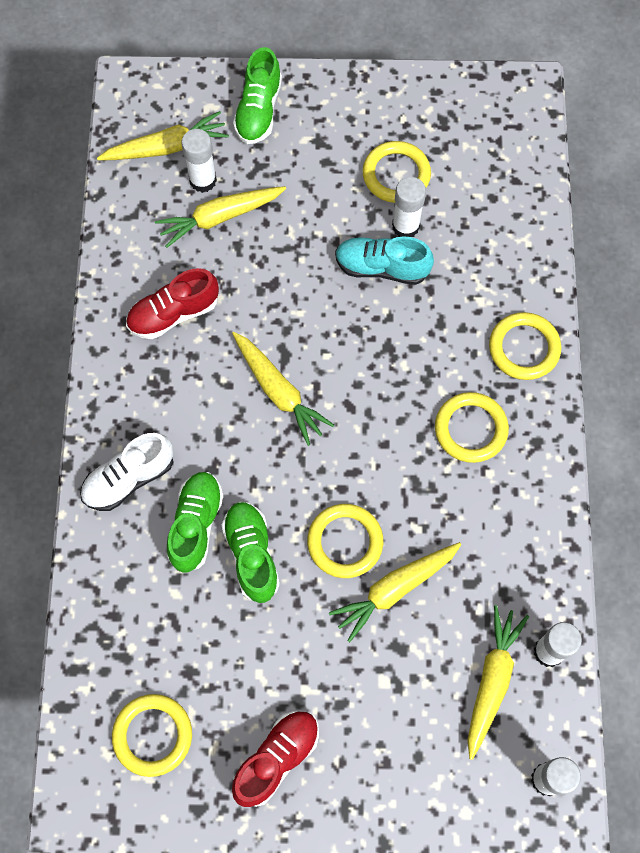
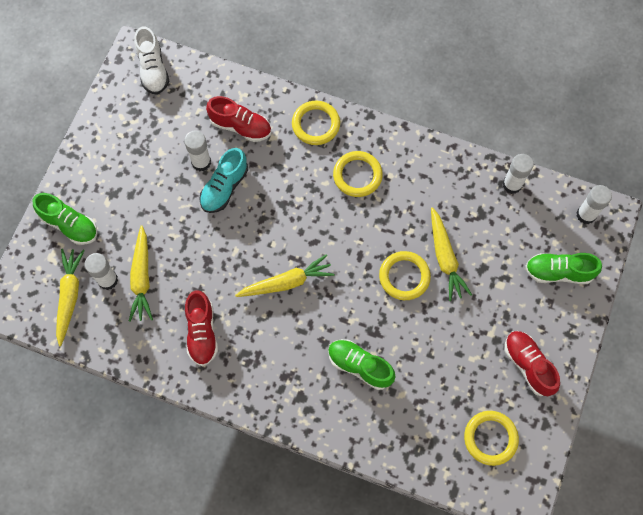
camera: 70 degrees left, 0 degrees up
white shoe [80,433,173,511] -> white shoe moved to [134,27,169,95]
green shoe [222,501,280,603] -> green shoe moved to [525,253,602,284]
yellow ring [363,141,431,203] -> none
yellow carrot [468,605,529,760] -> none
none -> red shoe [206,96,271,142]

